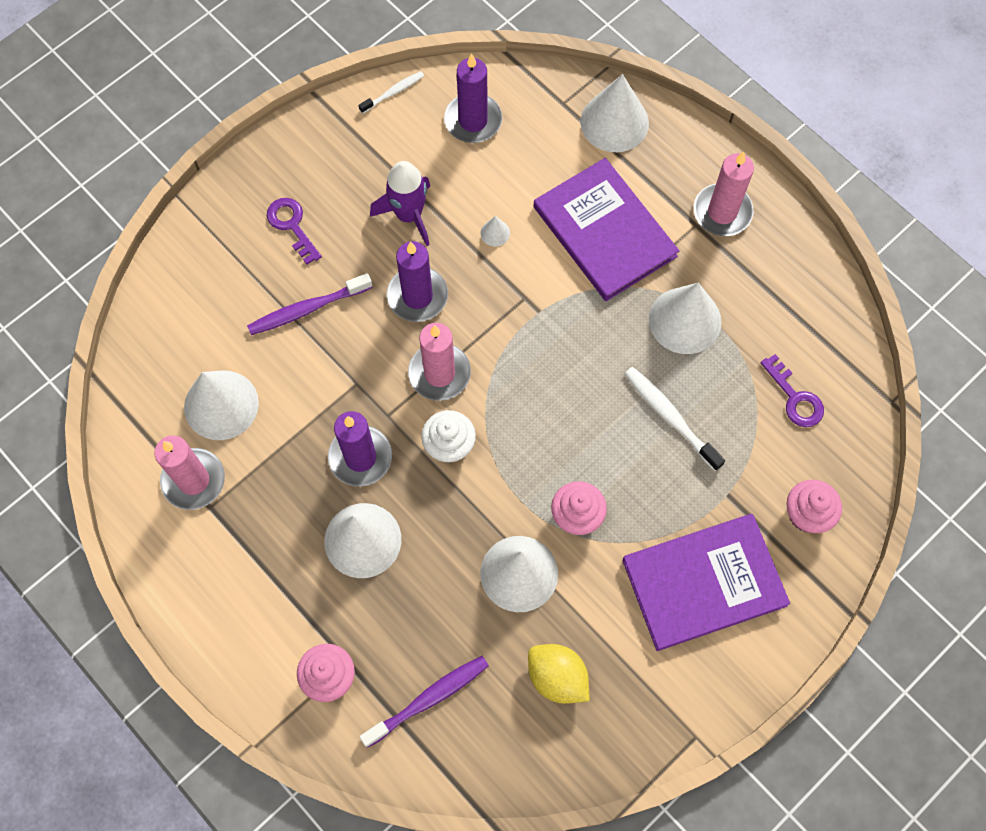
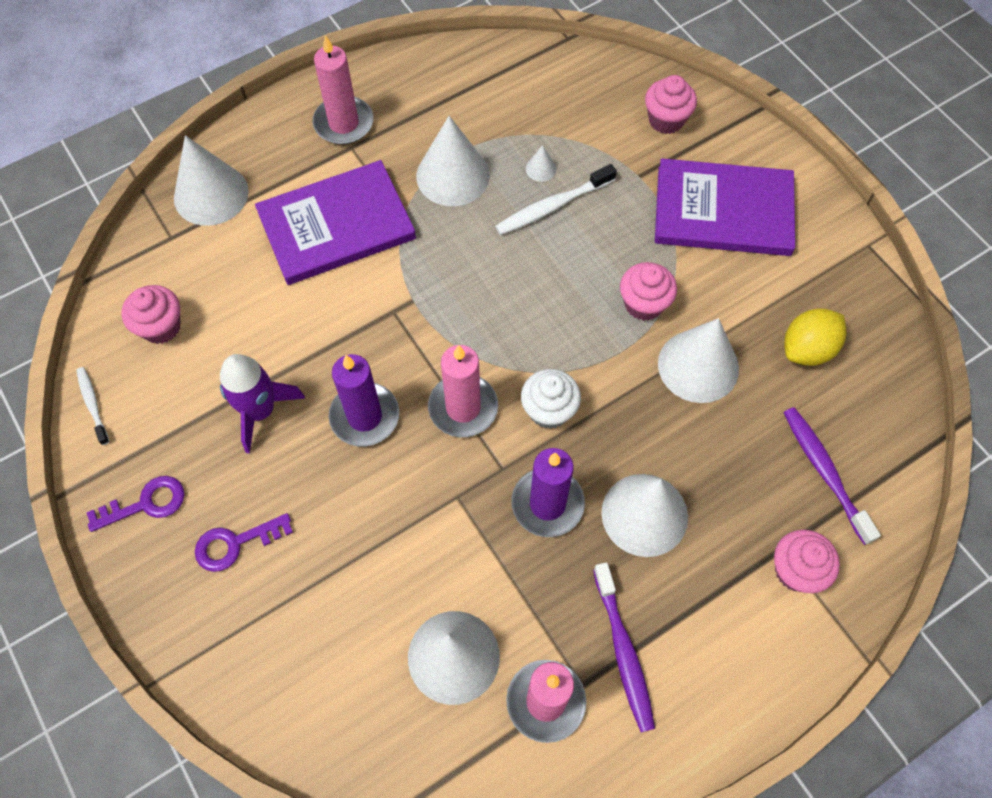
camera: 80 degrees left, 5 degrees down
purple toothbrush [247,273,372,335] -> purple toothbrush moved to [593,562,655,732]
purple candle [444,53,502,143] -> pink cupcake [121,285,181,344]
white cone [480,216,510,247] -> white cone moved to [526,145,556,182]
purple book [622,514,790,651] -> purple book turned 75 degrees counterclockwise [655,159,795,256]
purple key [760,354,824,427] -> purple key moved to [86,476,185,532]

